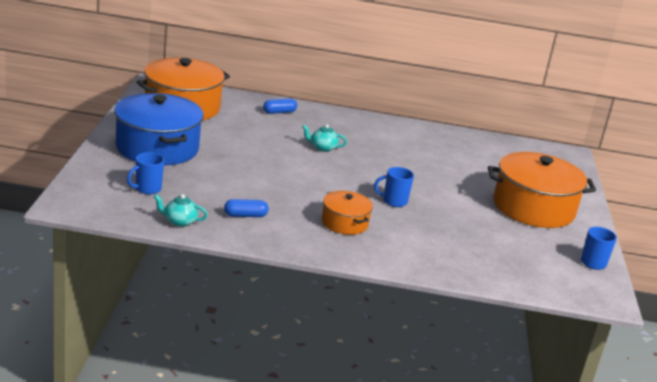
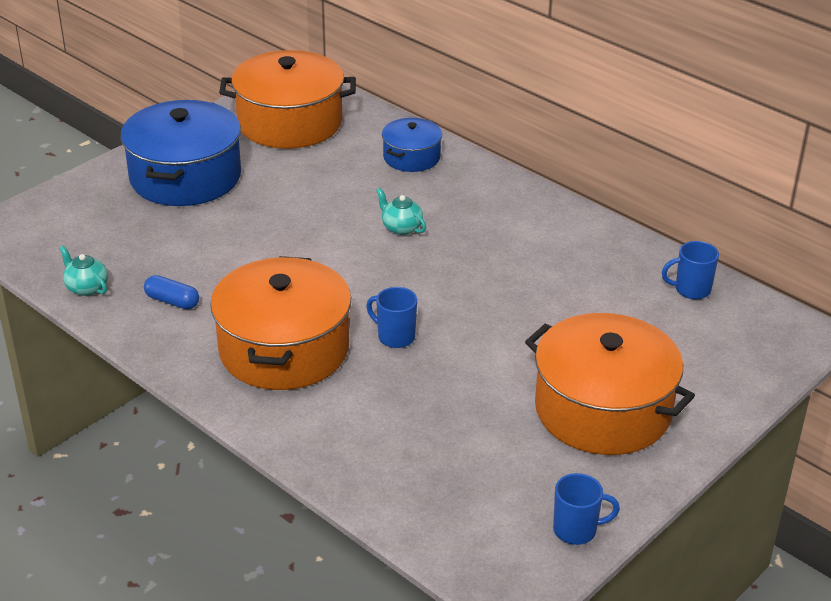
camera: 40 degrees right, 10 degrees up
blue mug [127,152,164,194] -> blue mug moved to [662,241,719,299]
blue capsule [263,98,297,114] -> blue pot [382,118,442,172]
orange pot [322,191,373,235] -> orange pot [210,256,351,390], size x1.90

